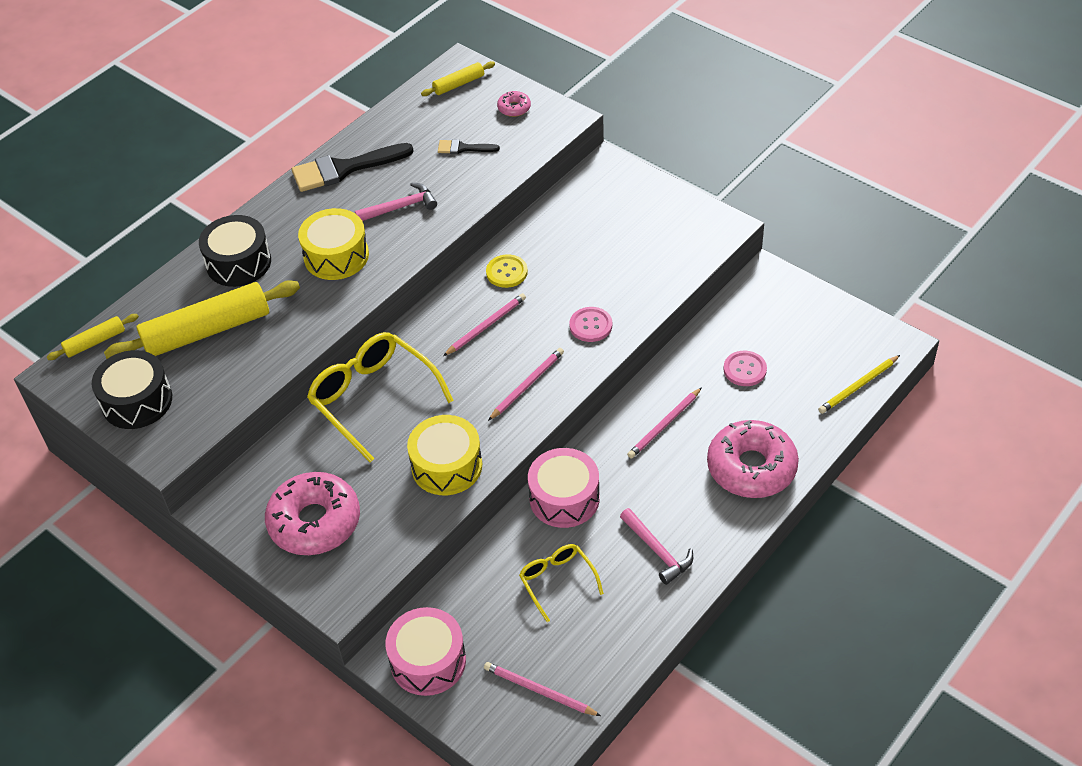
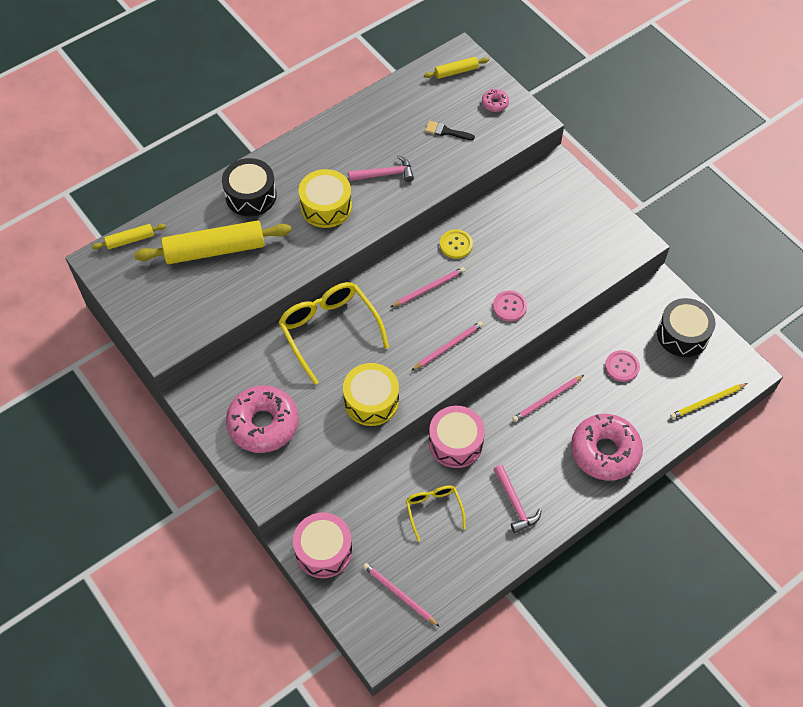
camera: 10 degrees right, 10 degrees up
black drum [92,350,172,429] -> black drum moved to [657,298,716,357]
black brush [292,143,413,192] -> none

